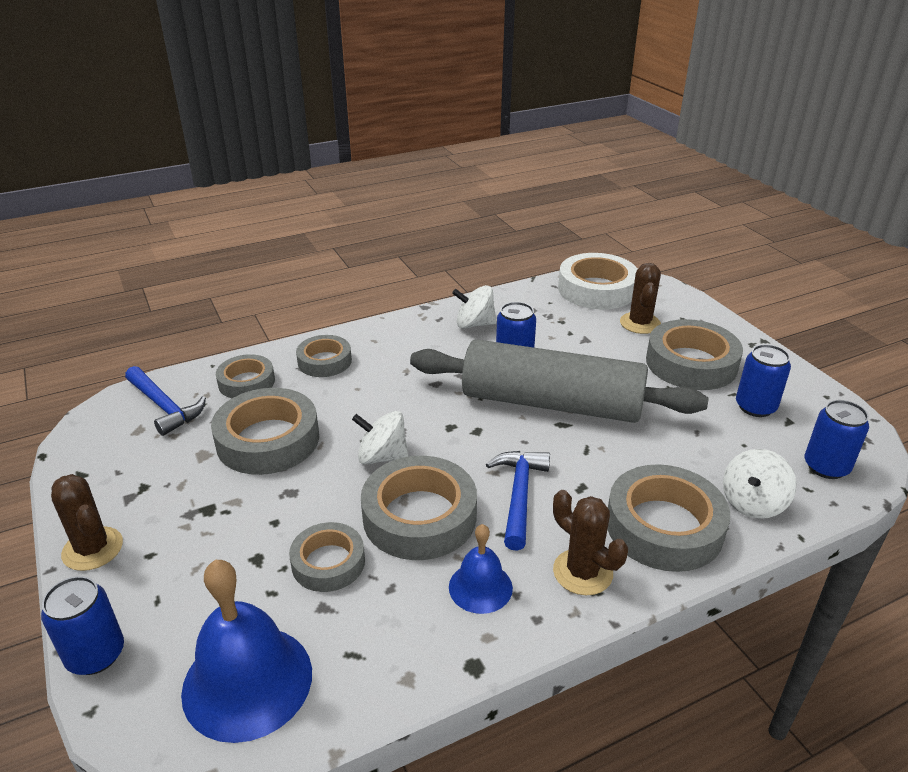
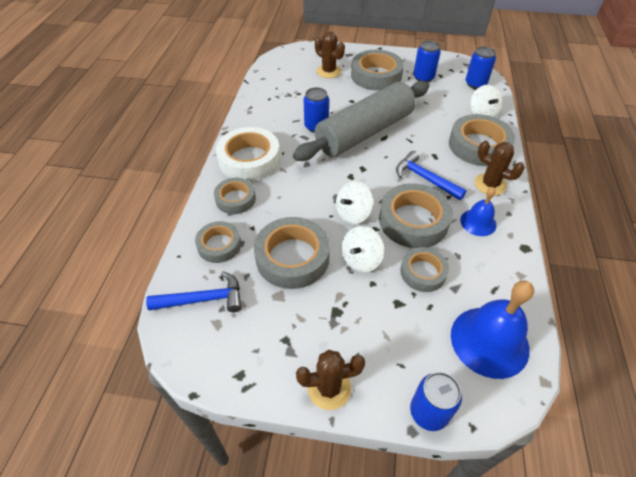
camera: 55 degrees left, 15 degrees up
white spinning top [452,285,497,329] -> white spinning top moved to [341,226,384,272]
brown cactus [553,490,628,595] -> brown cactus turned 45 degrees clockwise [475,141,525,195]
white tape [558,253,638,309] -> white tape moved to [216,127,280,181]

